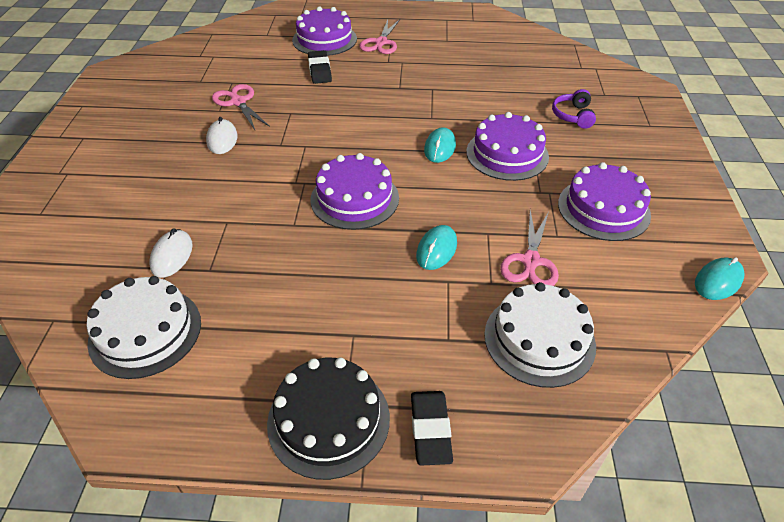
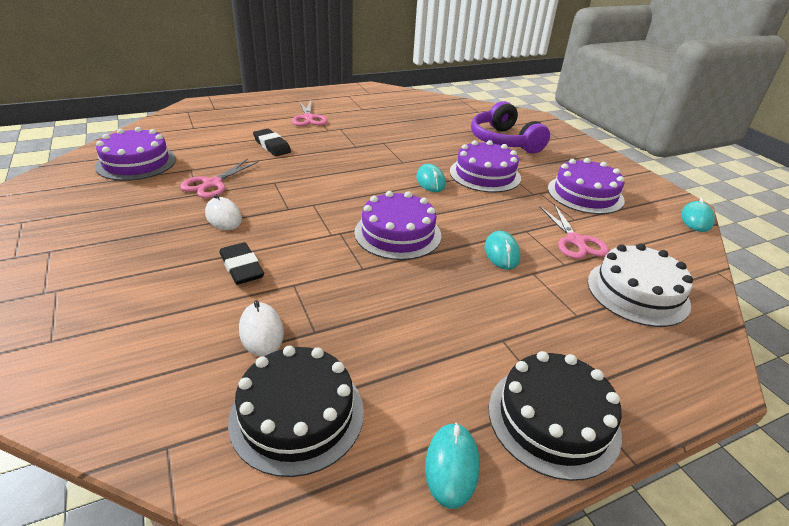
camera: 30 degrees left, 10 degrees down
white cake [87,276,201,379] -> black cake [228,346,364,477]
pink scissors [212,84,270,130] -> pink scissors turned 90 degrees counterclockwise [180,159,259,198]
purple cake [292,6,357,56] -> purple cake moved to [95,127,176,181]
black eraser [411,391,453,466] -> black eraser moved to [219,242,264,285]
purple headphones [552,89,596,129] -> purple headphones [471,101,550,153], size x1.91
none -> turquoise mouse [425,423,480,509]

